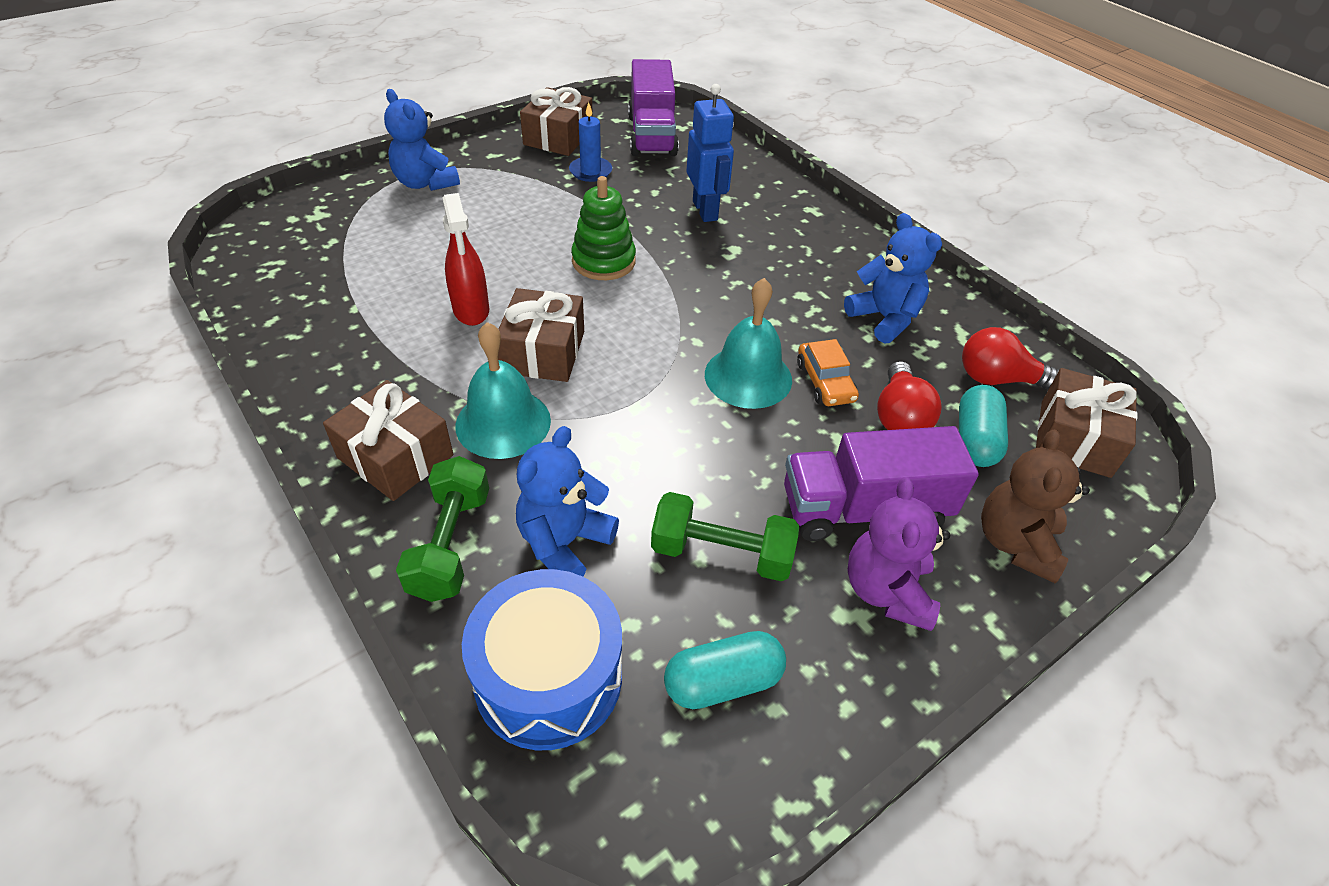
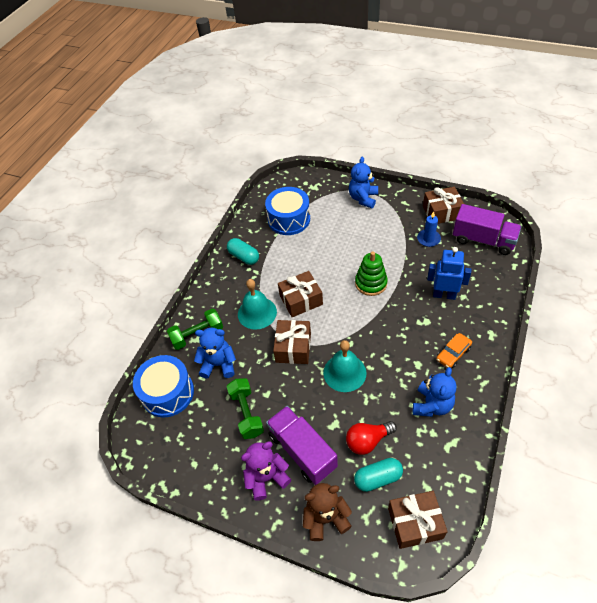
camera: 65 degrees right, 5 degrees up
brown gift [323,380,453,501] -> brown gift moved to [273,320,311,364]
red spray bottle [443,193,489,326] -> none
purple truck [628,59,679,156] -> purple truck turned 120 degrees counterclockwise [453,204,522,255]
turquoise capsule [664,631,786,709] -> turquoise capsule moved to [227,238,259,265]
blue robot [687,84,734,222] -> blue robot turned 120 degrees counterclockwise [427,247,471,300]
orange car [797,339,859,406] -> orange car moved to [436,333,472,368]
red light bulb [962,327,1059,390] -> none
none -> blue drum [265,187,310,235]

